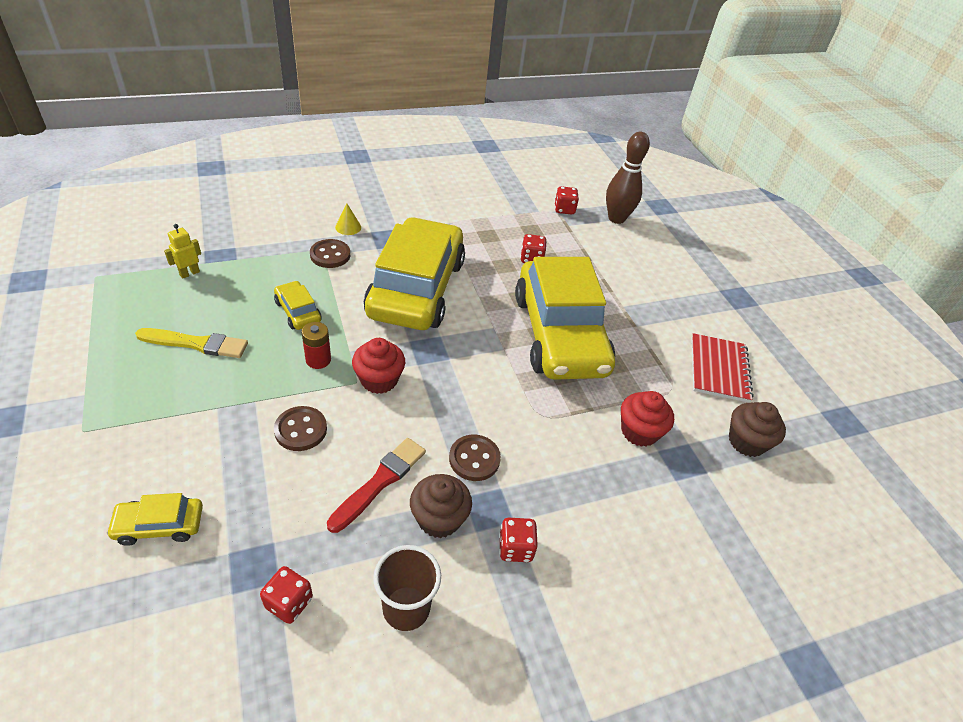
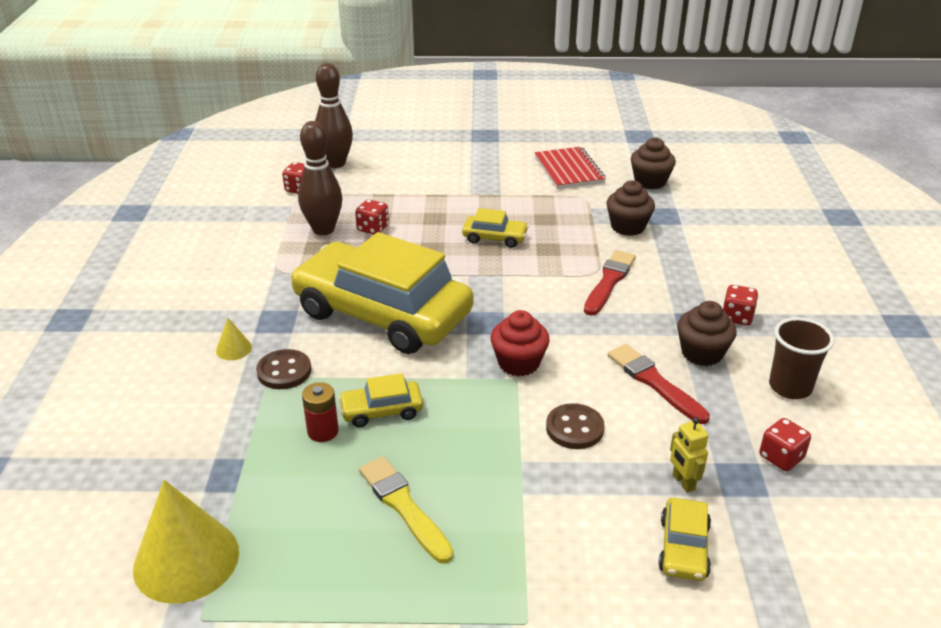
camera: 65 degrees left, 10 degrees down
yellow brush [135,328,248,358] -> yellow brush turned 60 degrees counterclockwise [359,456,454,564]
yellow robot [164,224,201,278] -> yellow robot moved to [670,417,709,493]
red battery [302,322,331,369] -> red battery moved to [302,382,339,442]
brown button [449,435,501,481] -> none
yellow car [515,257,615,380] -> yellow car [462,208,529,248], size x0.40
red cupcake [621,391,674,447] -> brown cupcake [606,180,655,236]
red notebook [691,333,754,403] -> red notebook turned 45 degrees clockwise [535,147,606,189]
none -> yellow cone [133,480,239,604]
none -> brown bowling pin [298,121,342,235]
none -> red brush [584,250,636,316]

